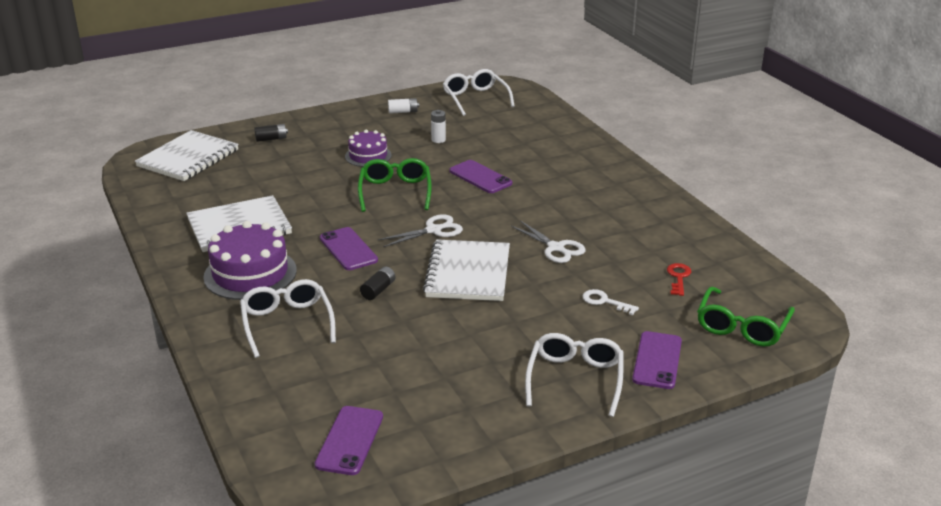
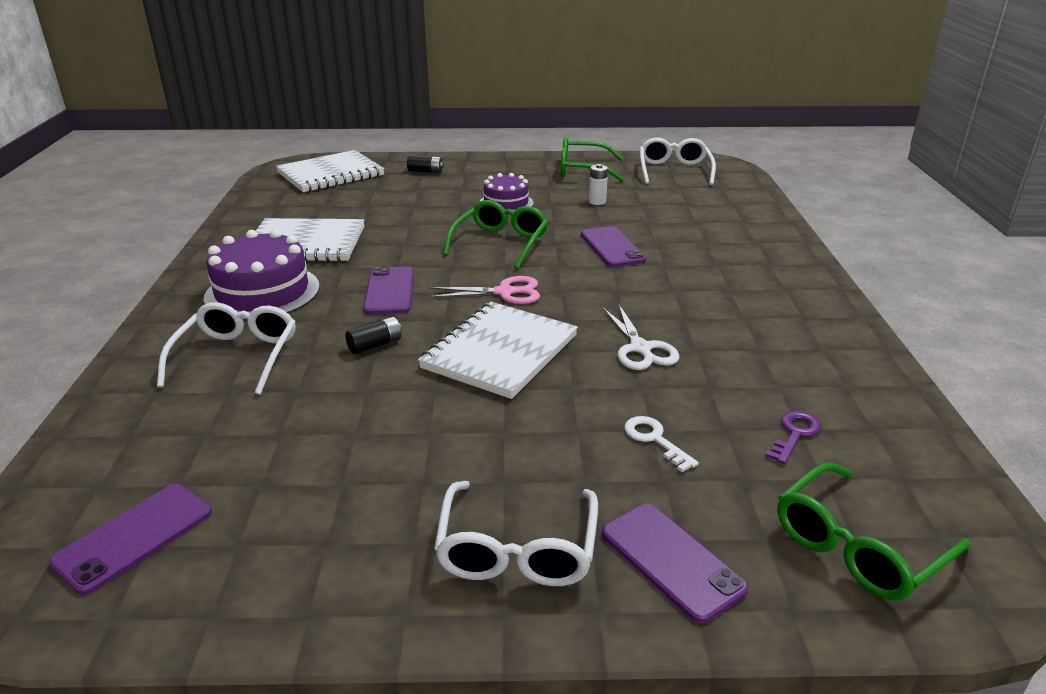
camera: 25 degrees right, 0 degrees up
white scissors [378,214,463,247] -> pink scissors [428,276,540,304]
white battery [388,98,419,114] -> green glasses [561,136,625,182]
white glasses [525,333,624,417] -> white glasses turned 150 degrees clockwise [434,481,598,586]
purple phone [632,331,682,389] -> purple phone turned 75 degrees counterclockwise [602,504,748,623]
red key [667,263,691,296] -> purple key [765,411,821,464]

